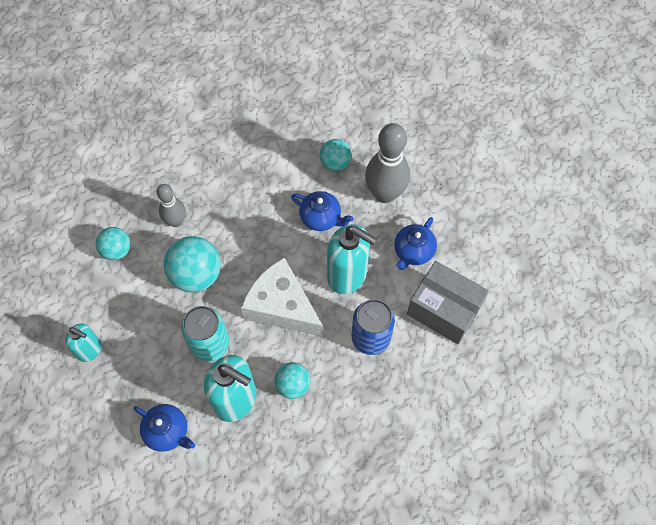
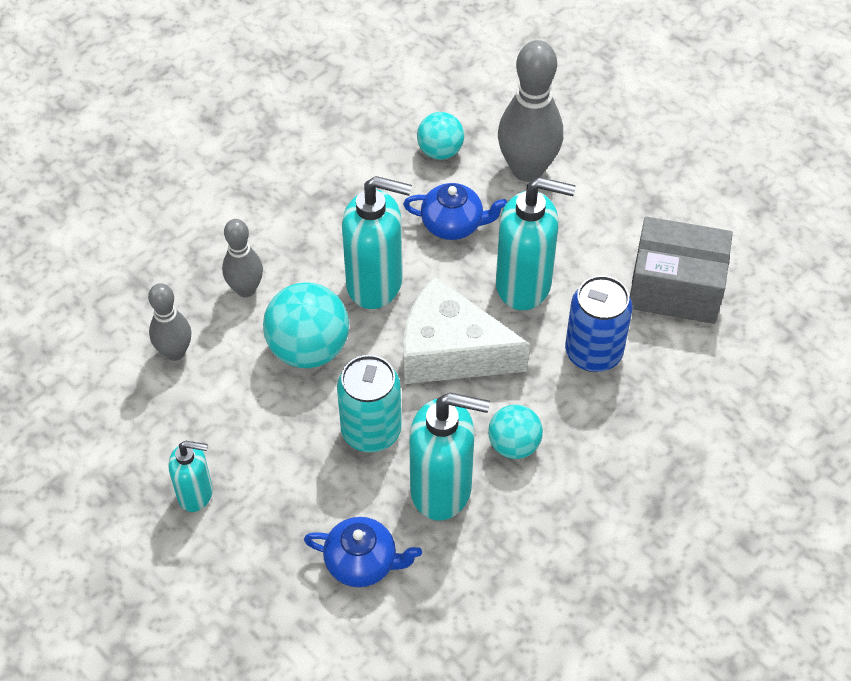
camera: 20 degrees left, 10 degrees down
turquoise ball [96,227,130,261] -> grey bowling pin [148,283,191,361]
blue teapot [394,217,437,270] -> none
none -> turquoise soap dispenser [342,176,412,309]

